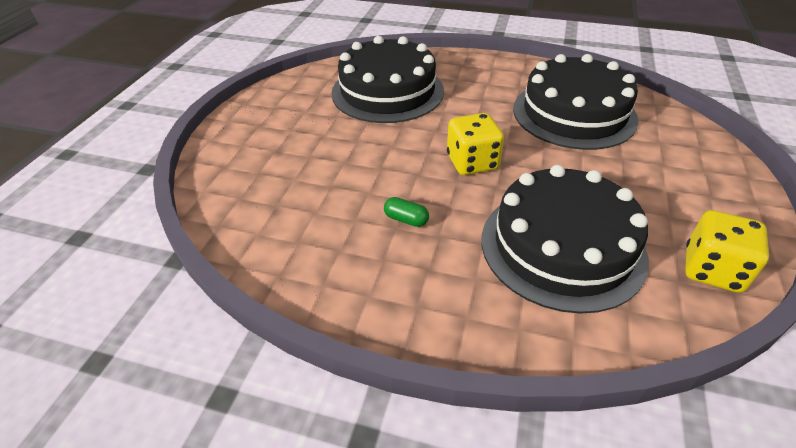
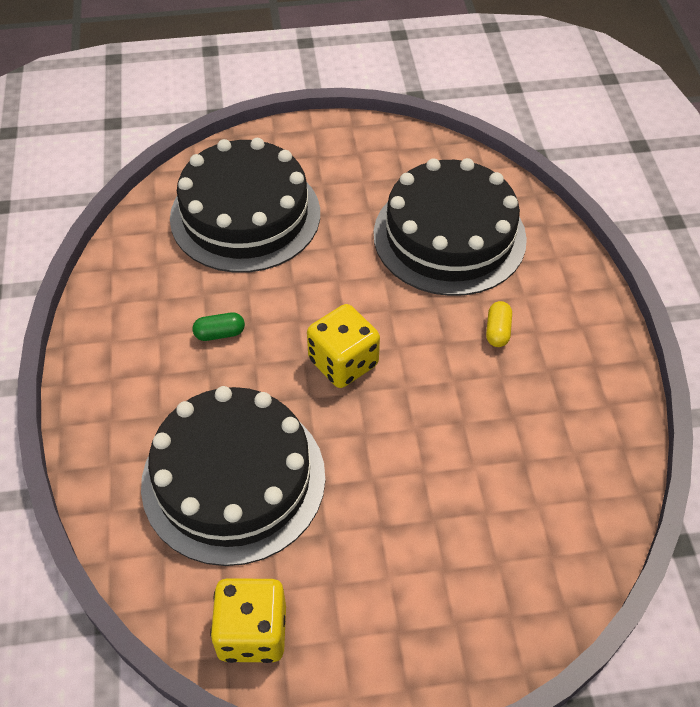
camera: 65 degrees right, 10 degrees up
green capsule [384,197,429,227] -> green capsule turned 75 degrees clockwise [193,312,245,341]
black cake [513,54,639,150] -> black cake moved to [170,138,320,273]
none -> yellow capsule [486,301,512,347]

